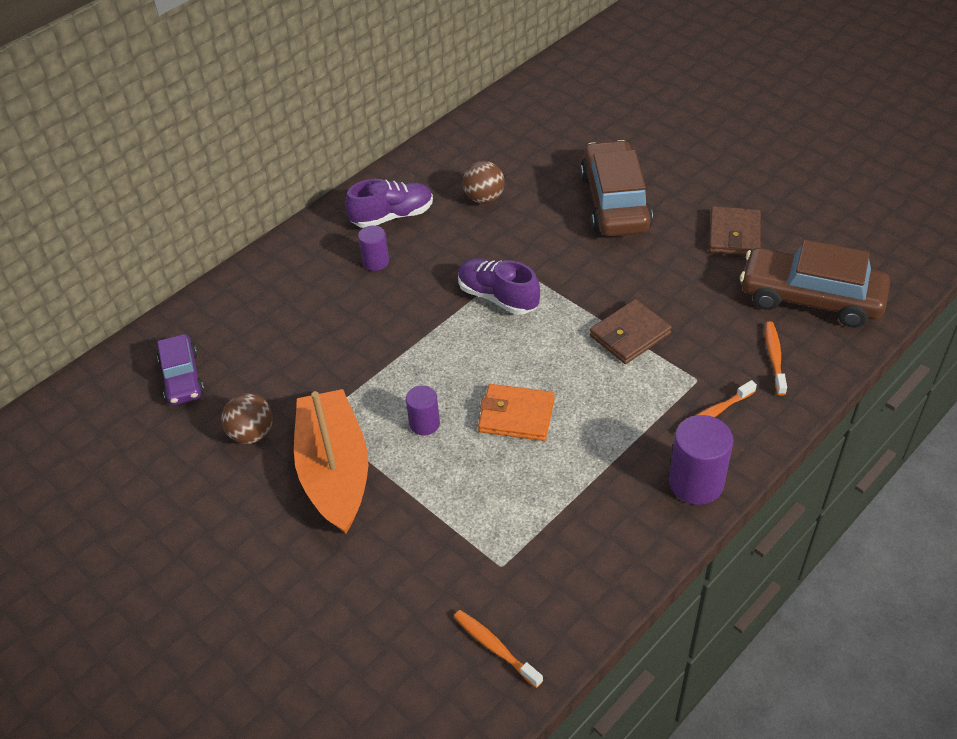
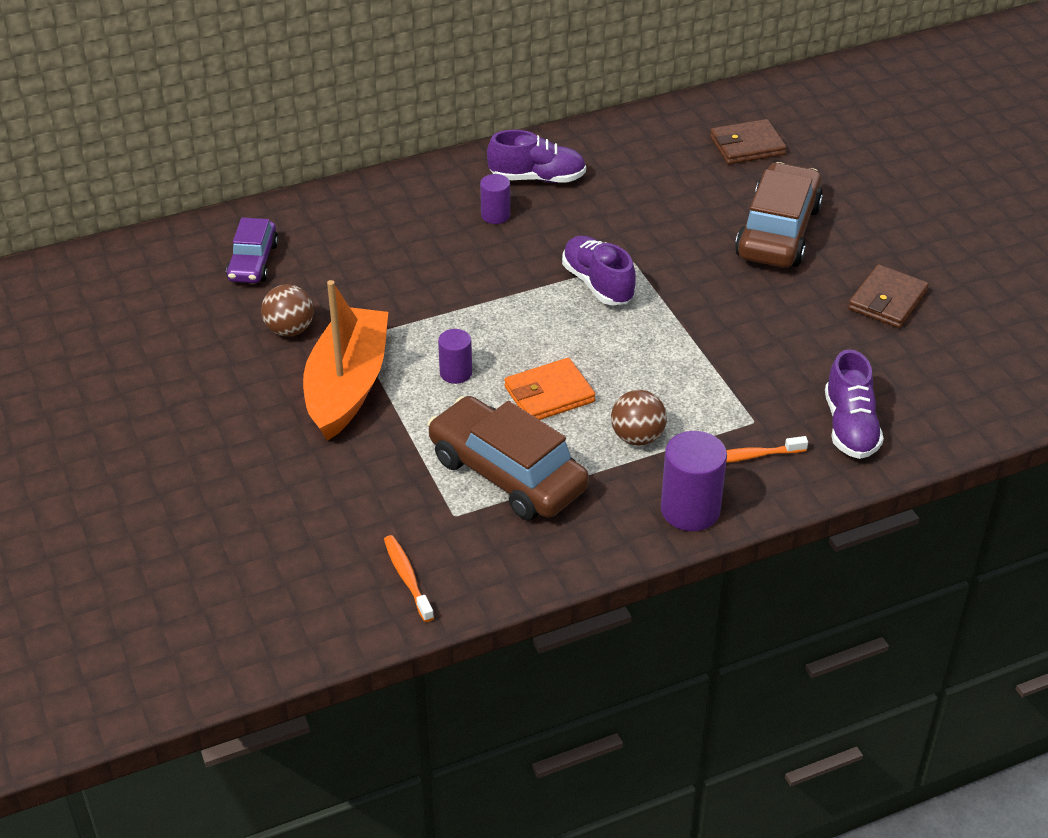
camera: 20 degrees right, 5 degrees down
brown ball [463,161,505,204] -> brown ball moved to [611,390,667,446]
orange wallet [478,384,555,441] -> orange wallet turned 60 degrees counterclockwise [504,358,595,420]
brown wallet [590,299,672,364] -> brown wallet moved to [710,119,786,164]
brown car [740,240,890,328] -> brown car moved to [427,396,589,520]
orange toothbrush [765,322,787,395] -> purple shoe [825,349,884,459]

